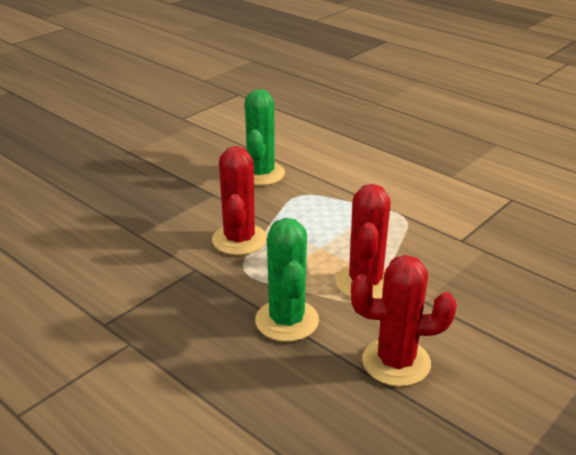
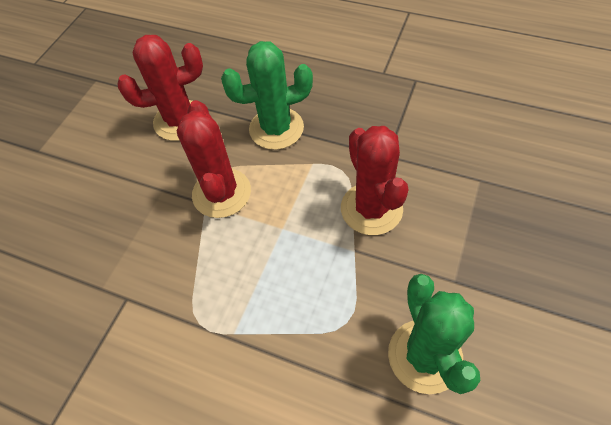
camera: 165 degrees right, 25 degrees up
green cactus [255,218,319,342] -> green cactus turned 75 degrees counterclockwise [221,41,313,150]

